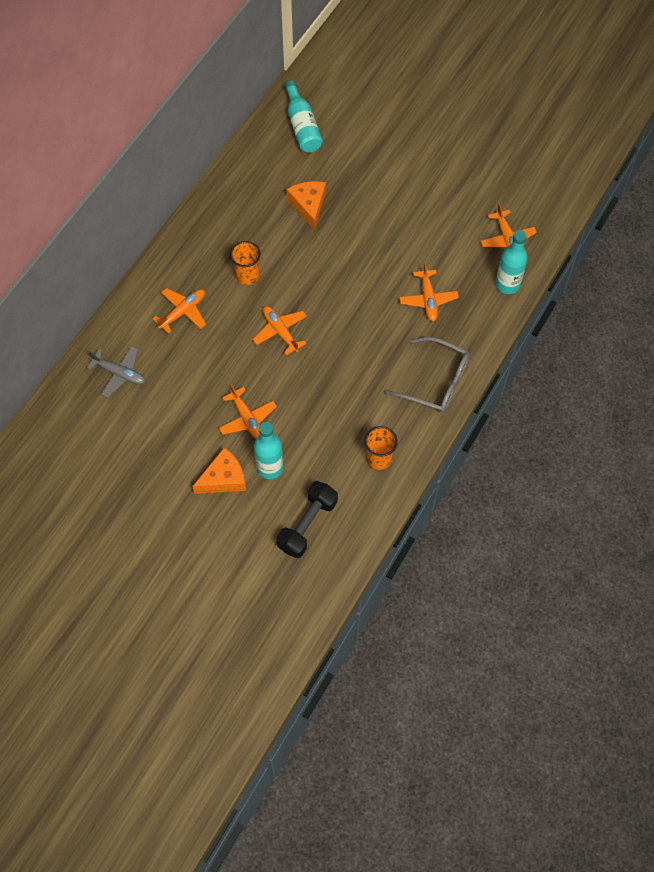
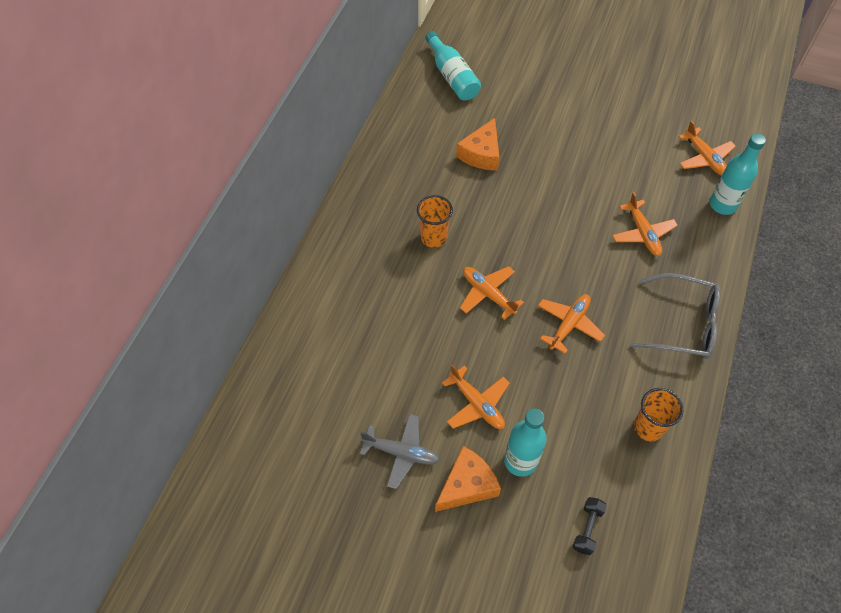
camera: 10 degrees left, 5 degrees down
grey plane [87,346,145,397] -> grey plane moved to [360,414,440,489]
orange plane [153,288,206,334] -> orange plane moved to [538,294,605,354]
black dumbbell [276,481,338,558] -> black dumbbell [573,497,607,555], size x0.54
orange cheese [287,181,326,230] -> orange cheese turned 135 degrees counterclockwise [456,118,499,170]

